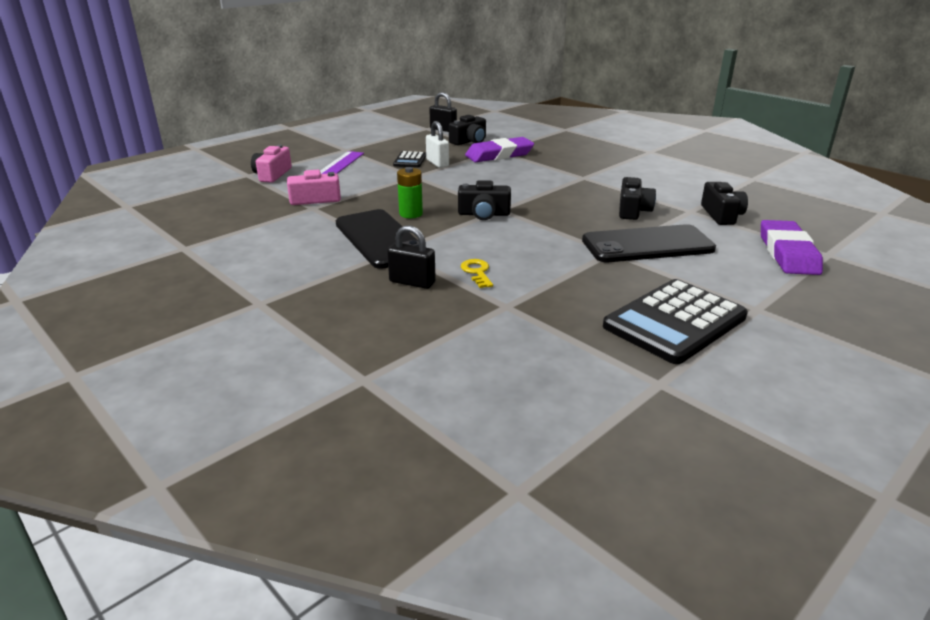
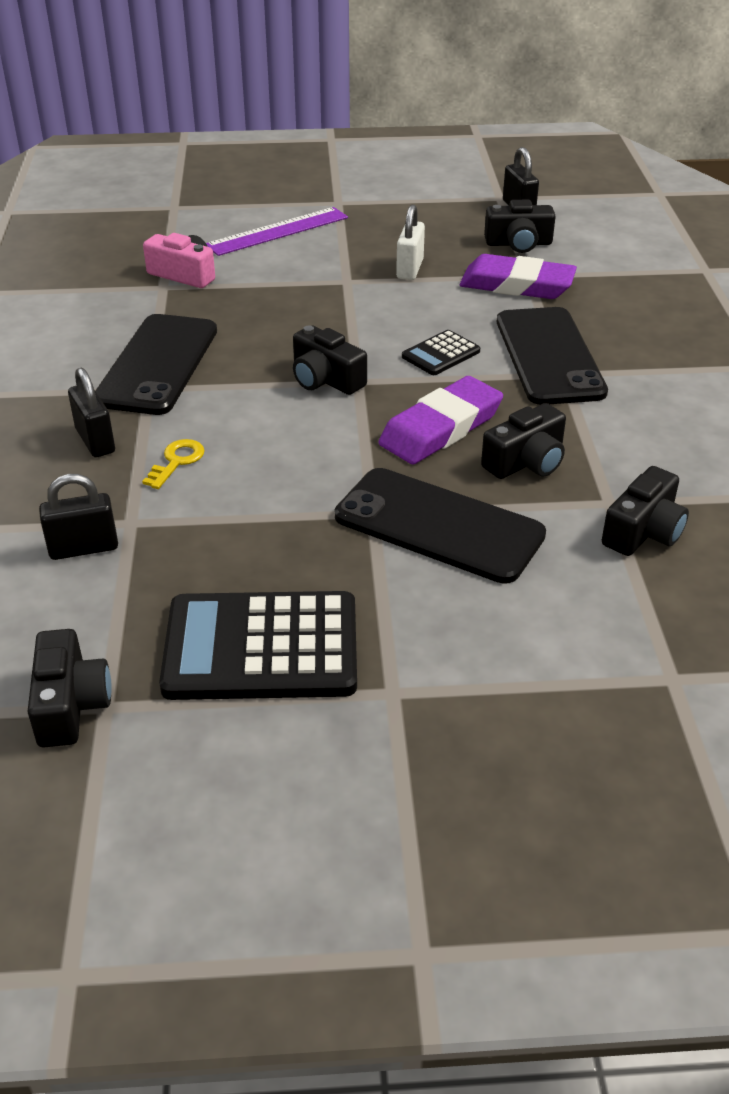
camera: 40 degrees right, 10 degrees up
pink camera [251,144,292,183] -> none
black calculator [393,151,426,168] -> black calculator moved to [402,330,480,375]
green battery [397,167,423,218] -> none
purple eraser [761,220,823,275] -> purple eraser moved to [378,376,503,464]
none -> black camera [27,629,112,747]
none -> black padlock [39,474,118,560]
none -> black phone [497,307,608,405]

